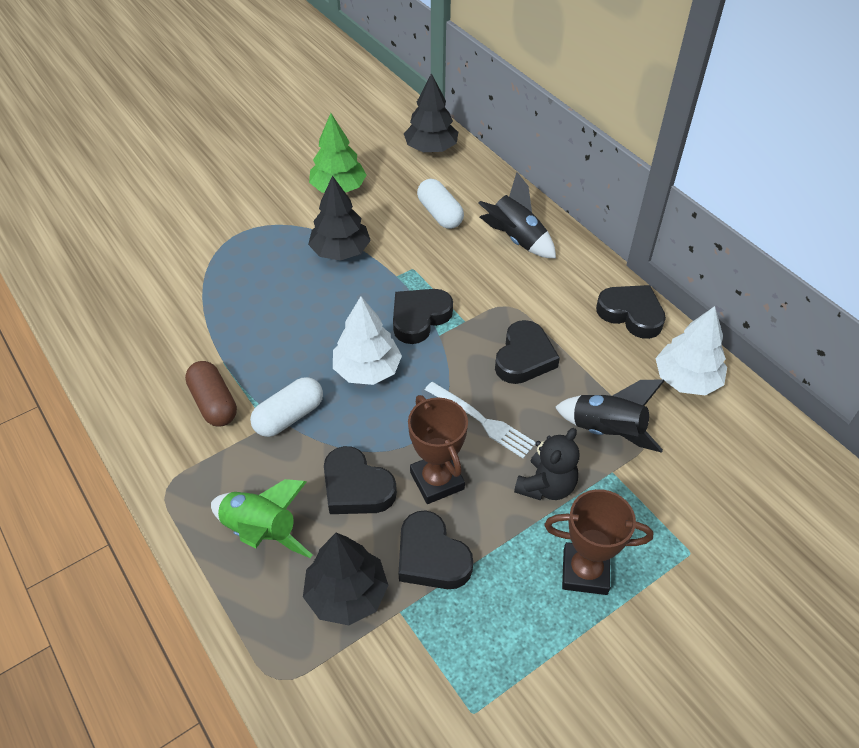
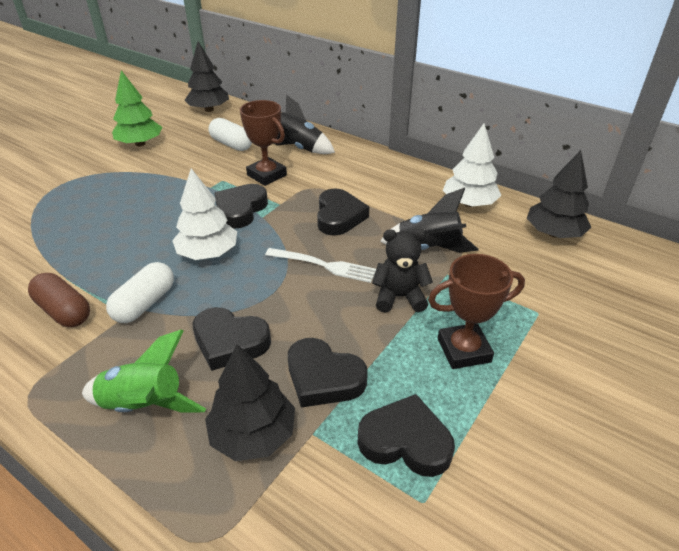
camera: 20 degrees left, 10 degrees down
black tree [308,176,371,261] -> black tree moved to [527,150,591,238]
brown trophy [408,395,468,504] -> brown trophy moved to [240,100,287,186]
black teddy bear [514,428,579,500] -> black teddy bear turned 105 degrees counterclockwise [372,229,433,313]
black heart [596,285,666,339] -> black heart moved to [358,394,455,477]

